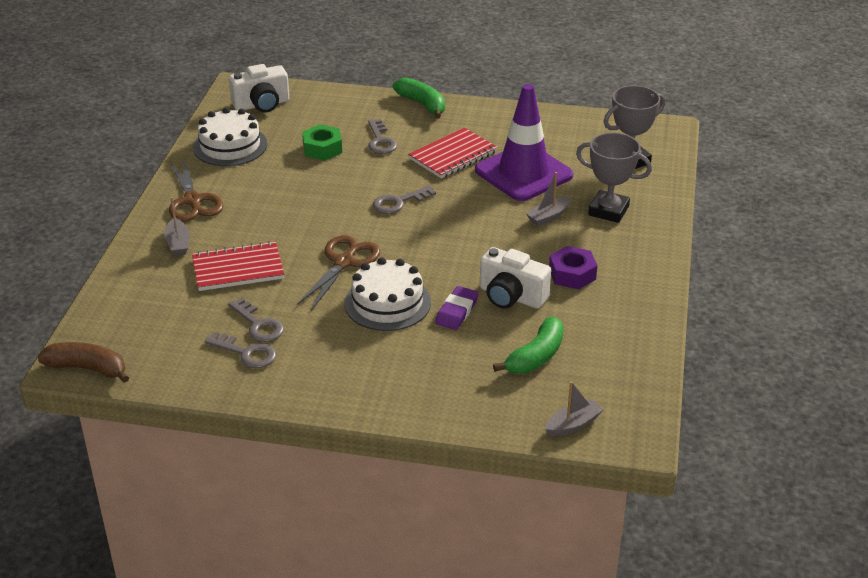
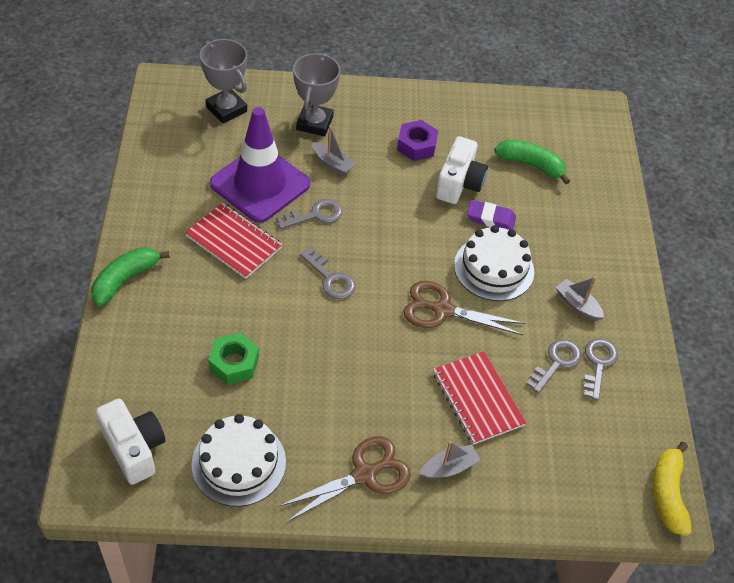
camera: 105 degrees left, 15 degrees up
brown banana [37,342,129,383] -> yellow banana [653,442,692,536]
grey key [368,119,397,154] -> grey key moved to [276,199,343,229]
grey boat [545,382,604,436] -> grey boat moved to [556,277,604,321]

